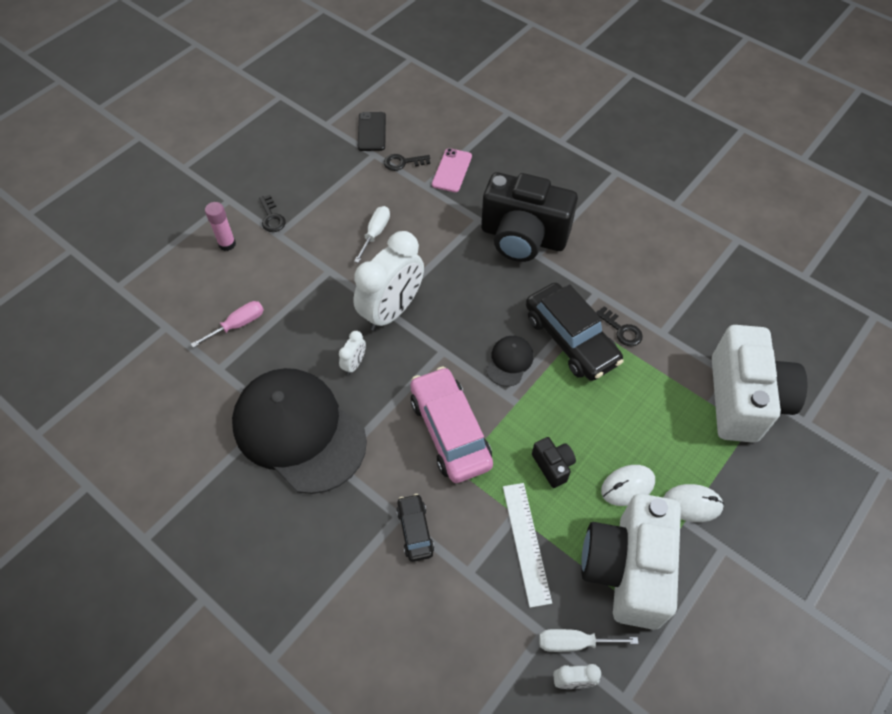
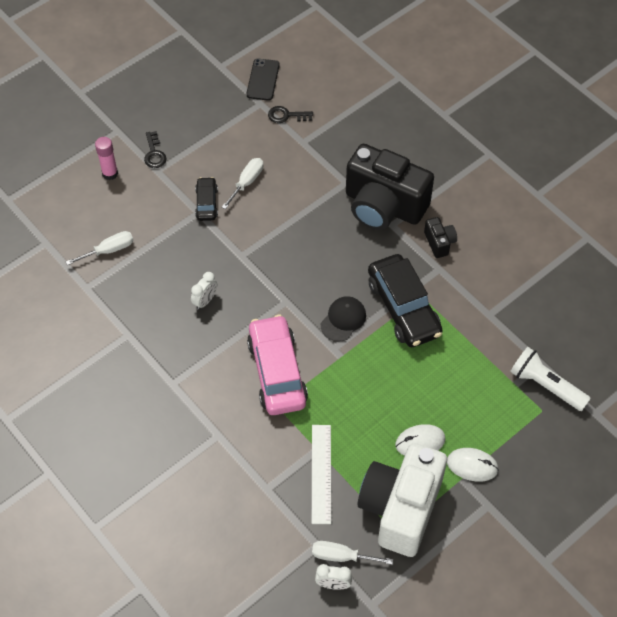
camera: 10 degrees right, 0 degrees up
pink screwdriver [191,301,264,348] -> white screwdriver [66,231,134,265]
black cap [232,368,367,494] -> none
white clock [353,231,424,331] -> none
black car [396,494,434,562] -> black car moved to [195,177,218,221]
pink phone [432,148,472,192] -> none
black camera [532,437,576,488] -> black camera moved to [424,217,457,258]
black key [596,306,643,346] -> none
white camera [712,325,808,443] -> white flashlight [510,347,591,411]

